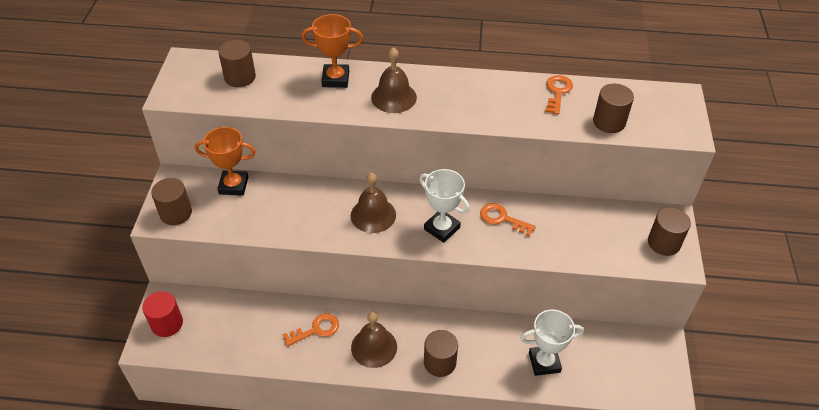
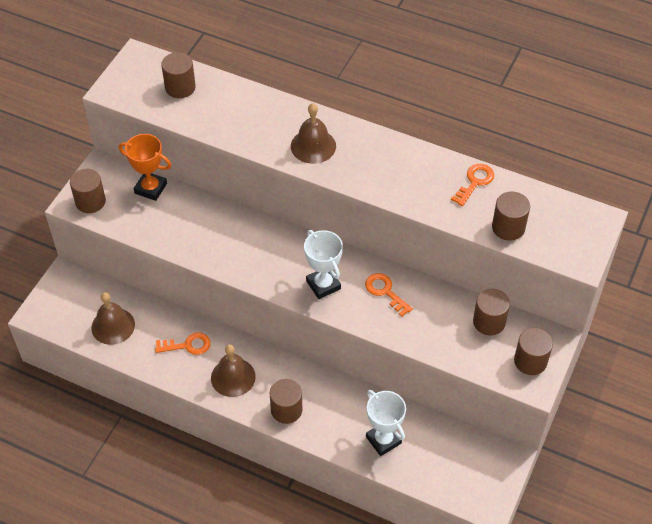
camera: 20 degrees right, 5 degrees up
red cylinder [142,291,183,337] -> none
orange trophy [301,14,363,88] -> none
brown bell [351,173,396,233] -> brown bell moved to [91,292,135,345]
white trophy [520,310,584,376] -> white trophy turned 45 degrees clockwise [366,390,406,456]
none -> brown cylinder [473,289,510,335]

